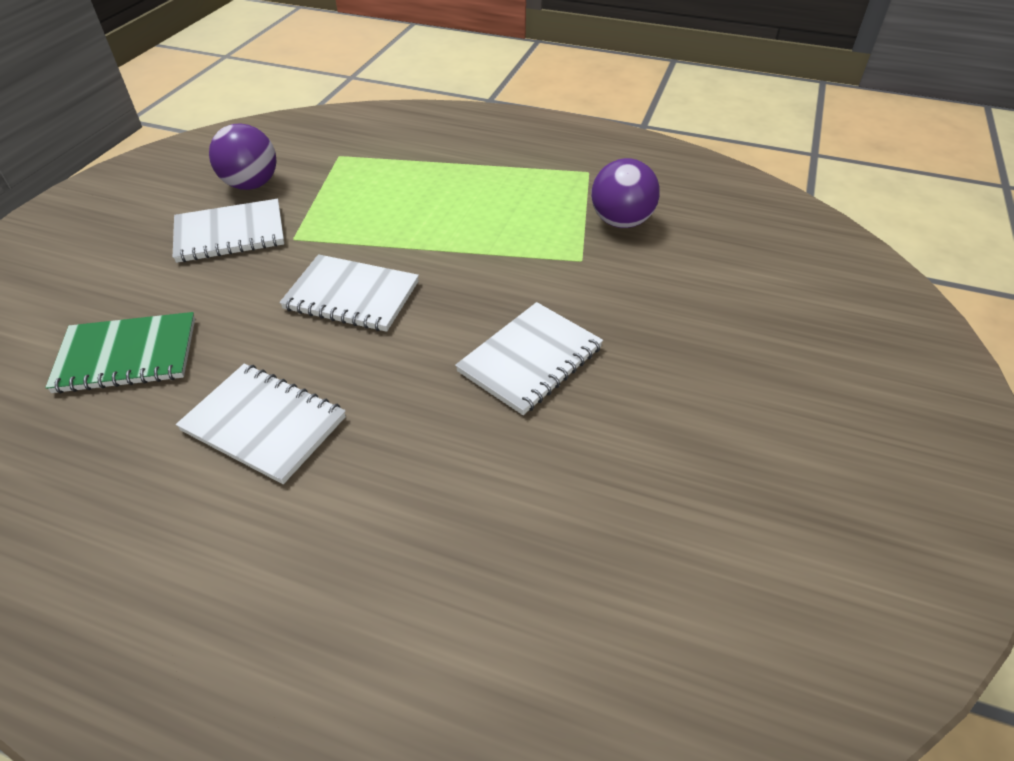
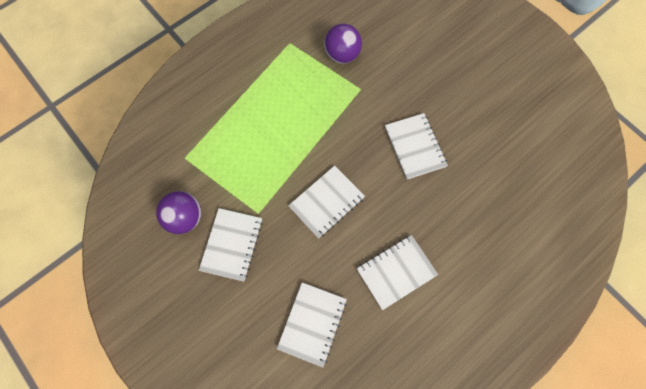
camera: 60 degrees left, 25 degrees up
green notebook [45,312,195,394] -> white notebook [277,282,347,367]

